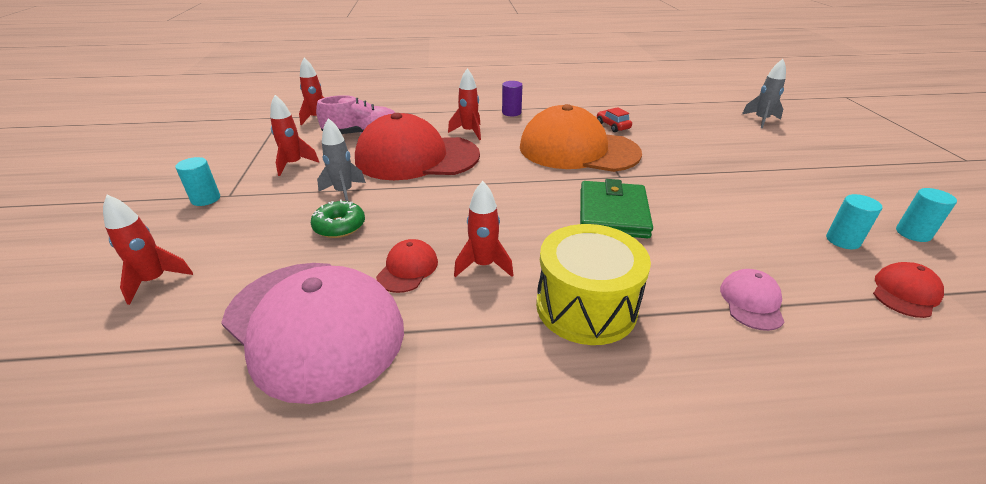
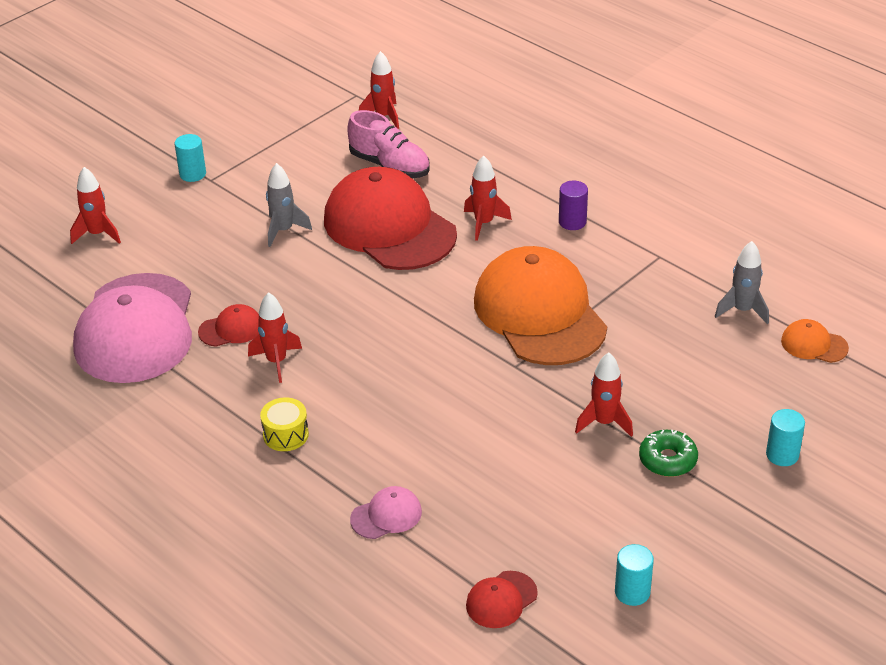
camera: 50 degrees right, 5 degrees up
red rocket [270,95,319,176] -> red rocket moved to [575,352,633,437]
green donut [311,199,365,238] -> green donut moved to [639,430,698,477]
yellow drum [536,224,651,345] -> yellow drum [260,397,309,451], size x0.51
green wallet [580,179,653,238] -> none
red car [597,107,632,132] -> none
grey rocket [742,59,786,128] -> grey rocket moved to [715,241,769,324]
turquoise cylinder [826,194,882,249] -> turquoise cylinder moved to [766,409,805,466]
red cap [873,262,944,318] -> red cap turned 135 degrees clockwise [466,571,538,628]
none -> orange cap [781,319,849,363]

